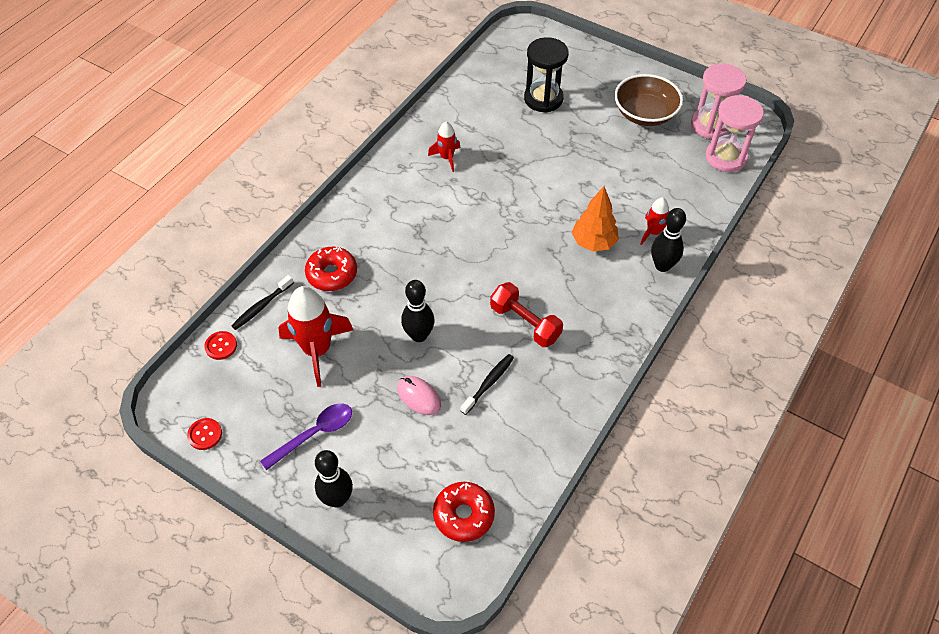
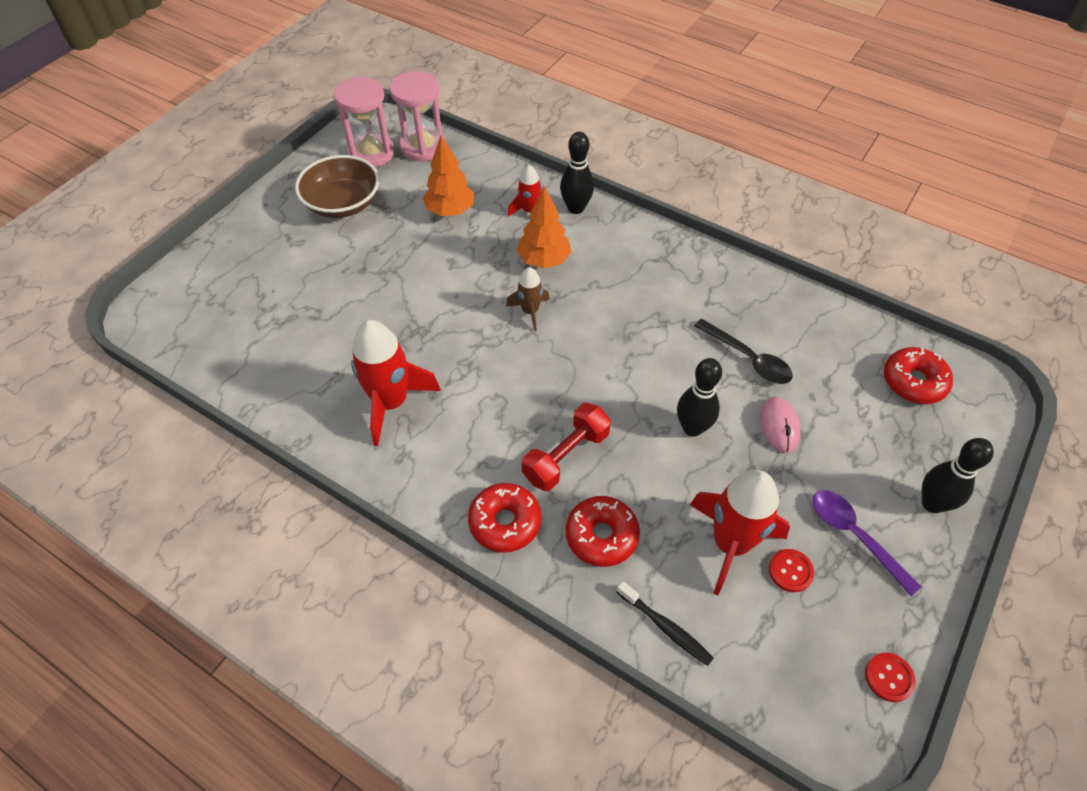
camera: 90 degrees left, 0 degrees up
red button [204,331,237,360] -> red button moved to [769,549,814,592]
pink mouse [397,376,441,415] -> pink mouse turned 45 degrees counterclockwise [760,397,801,453]
red rocket [428,122,460,172] -> red rocket [351,320,441,446], size x1.85
black toothbrush [460,354,514,415] -> black spoon [695,319,793,384]
red dumbbell [490,282,563,347] -> red dumbbell moved to [522,403,611,491]
black hourglass [524,37,569,113] -> none
none -> orange tree [423,135,475,216]
none -> red donut [468,483,542,553]
none -> brown rocket [506,267,550,331]

